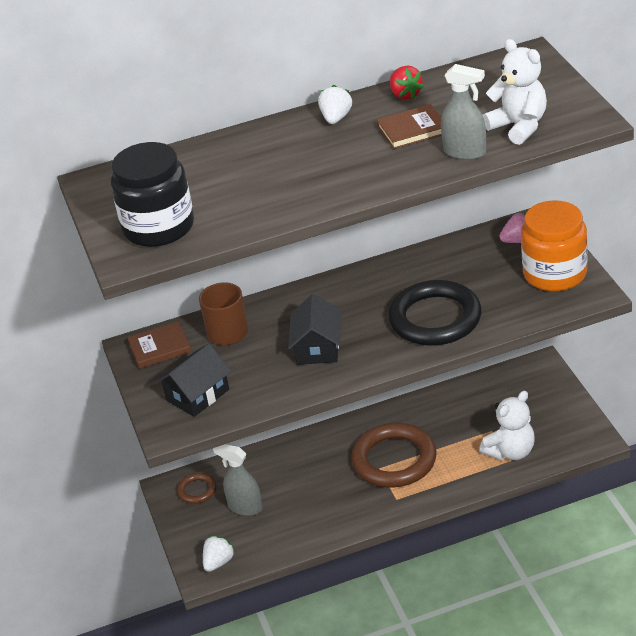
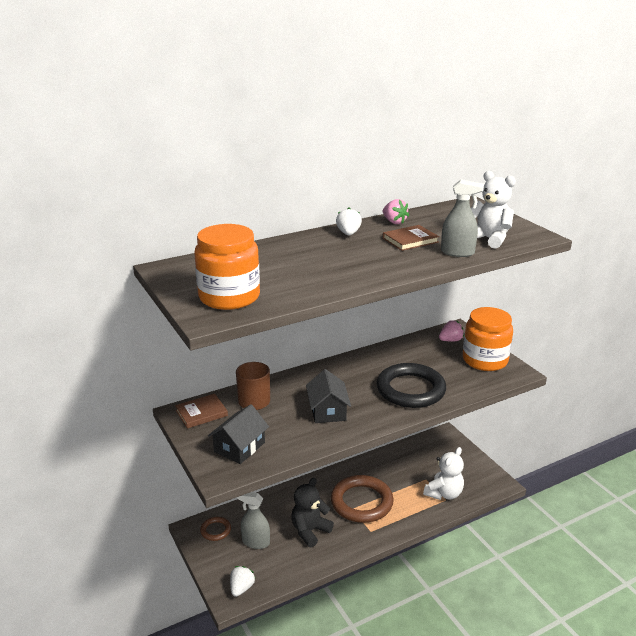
camera: 15 degrees left, 10 degrees down
black jar [111,142,194,247] -> orange jar [194,224,260,310]
red strawberry [390,66,424,100] -> pink strawberry [383,199,409,224]
none -> black teddy bear [291,478,334,547]

